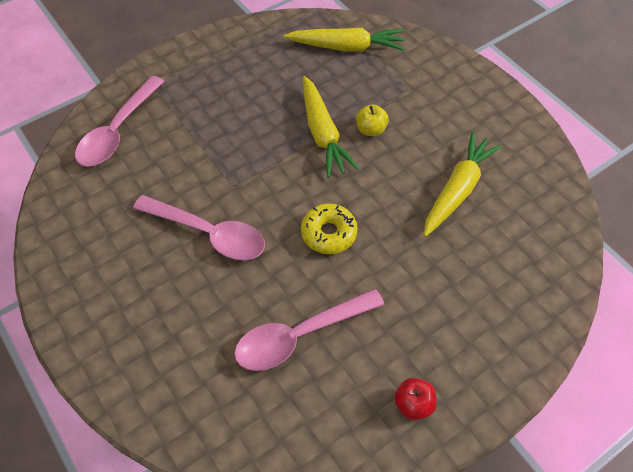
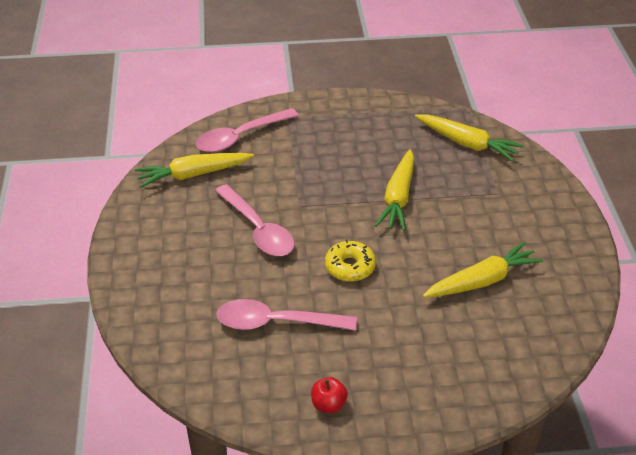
camera: 30 degrees right, 15 degrees down
yellow apple [356,104,389,136] -> none
none -> yellow carrot [135,153,254,188]

